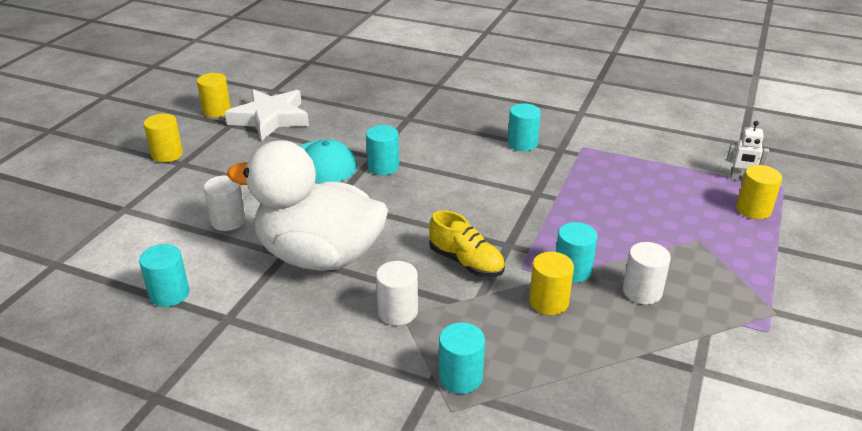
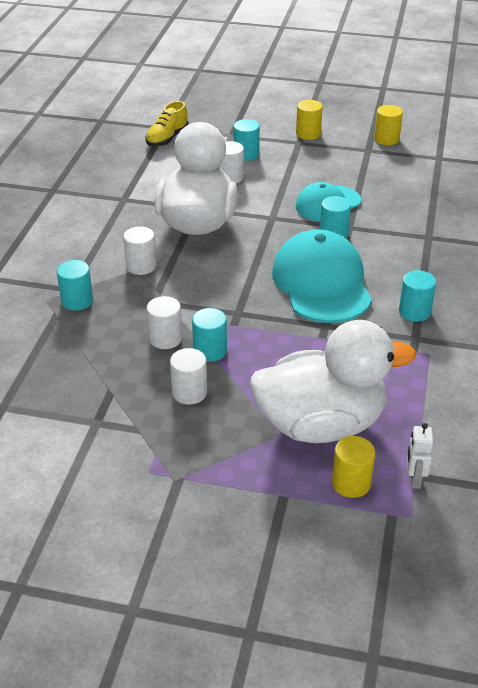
camera: 80 degrees right, 5 degrees up
turquoise cylinder [139,244,190,307] -> turquoise cylinder moved to [233,119,260,161]
white star [225,89,309,140] -> none
yellow shoe [429,210,505,277] -> yellow shoe moved to [145,101,189,147]
yellow cylinder [529,252,574,315] -> white cylinder [147,296,182,349]
none -> white duck [250,320,416,443]
none -> turquoise cap [272,229,372,323]

